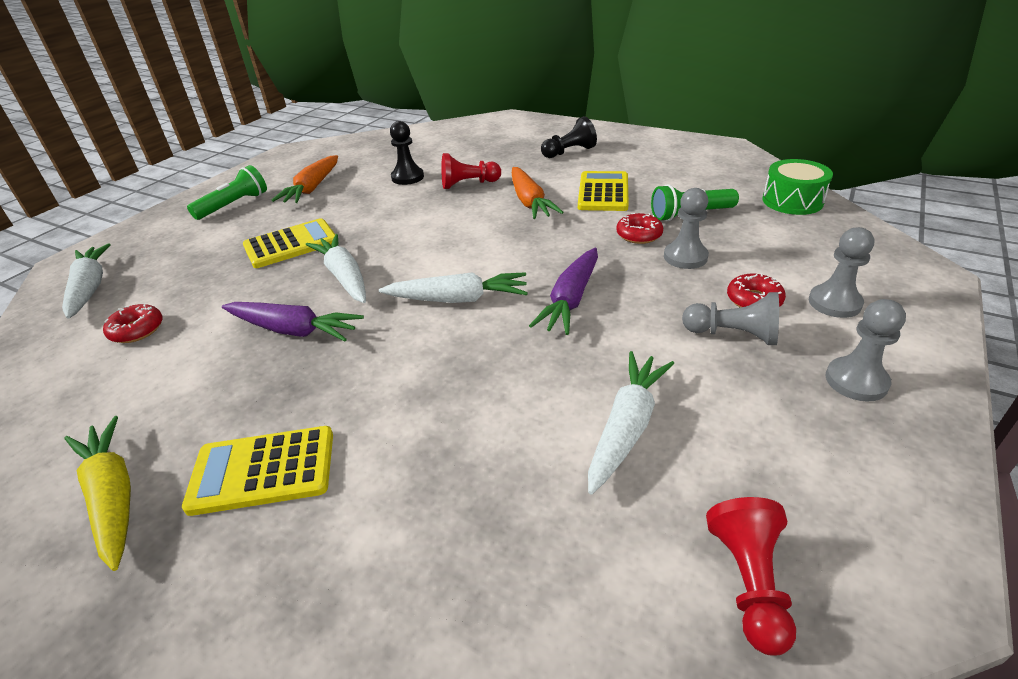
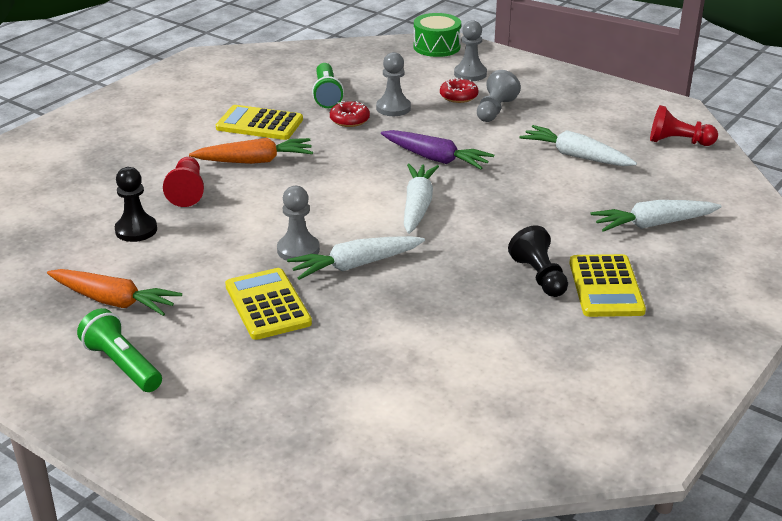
camera: 85 degrees left, 5 degrees down
white carrot [62,243,111,319] -> white carrot moved to [591,200,722,232]
yellow carrot [65,416,131,571] -> none
red donut [103,304,163,343] -> none
purple carrot [222,302,364,341] -> none
black pawn [541,116,597,158] -> black pawn moved to [508,226,568,297]
green drum [762,159,833,215] -> green drum moved to [413,13,461,57]
grey pawn [826,299,906,401] -> grey pawn moved to [277,186,320,261]

